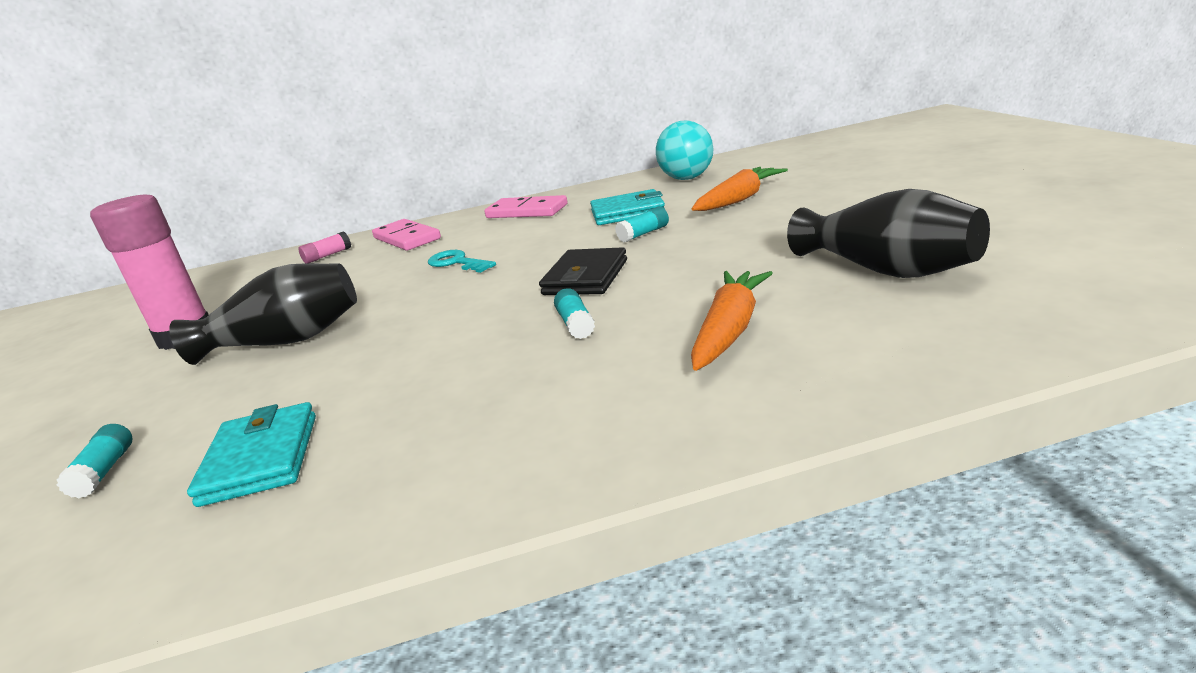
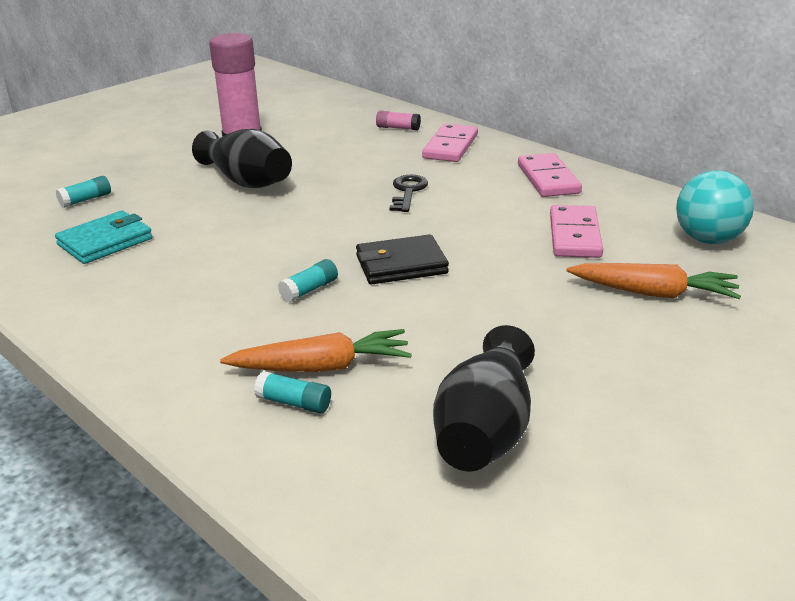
camera: 55 degrees right, 5 degrees up
turquoise key [428,250,496,273] -> black key [389,175,428,212]
turquoise wallet [590,189,665,225] -> pink domino [550,205,603,258]
turquoise glue stick [615,207,669,242] -> turquoise glue stick moved to [254,371,331,414]

